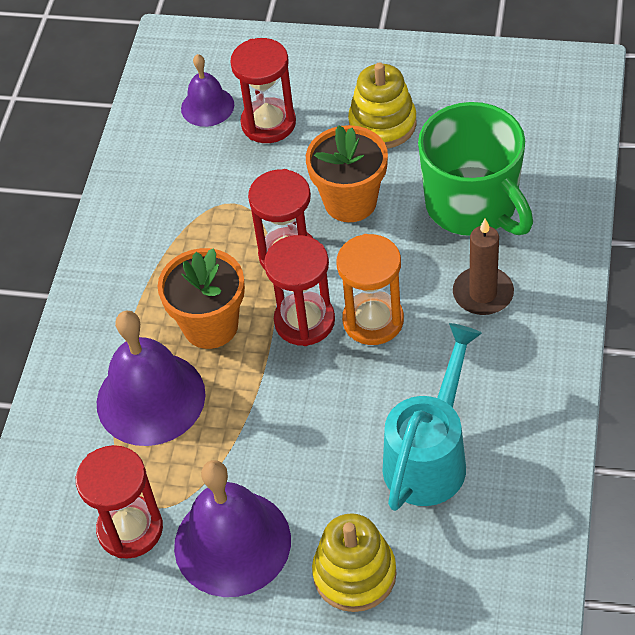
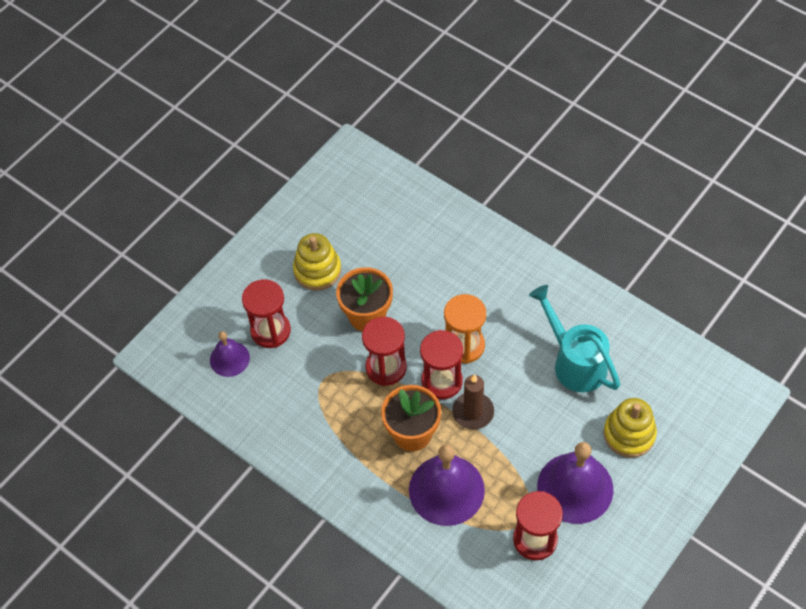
camera: 65 degrees left, 5 degrees up
green mug [418,102,533,236] -> none
brown candle [453,219,514,315] -> brown candle moved to [452,374,494,430]

